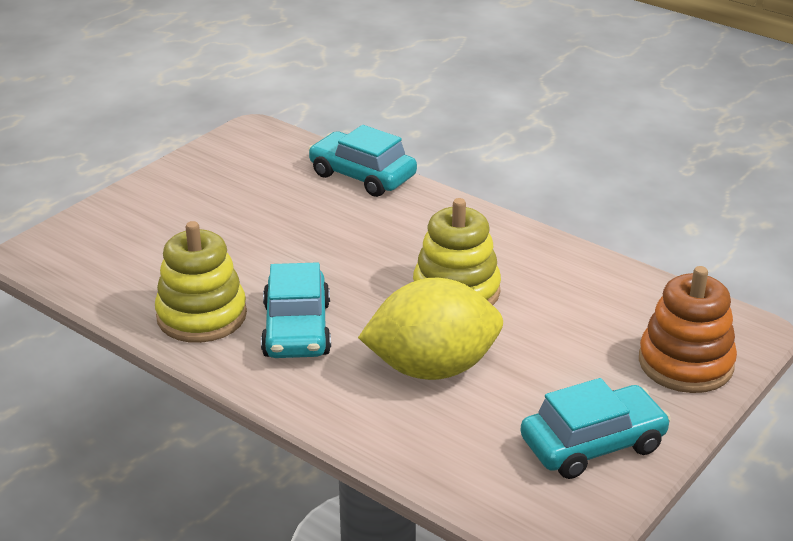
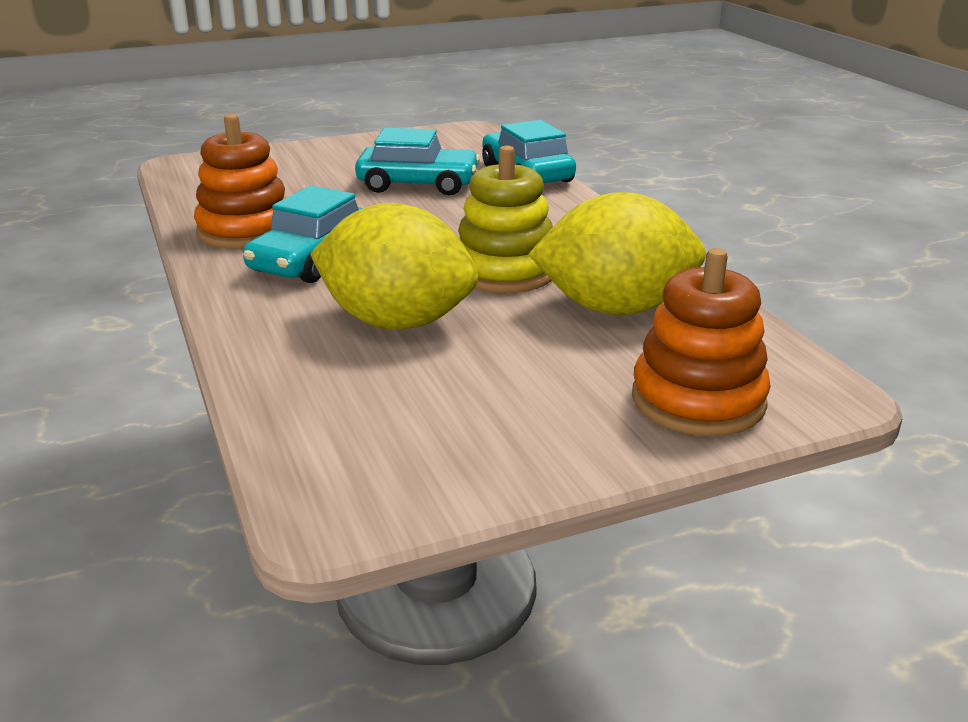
camera: 30 degrees right, 5 degrees down
yellow stacking toy [155,221,247,343] -> orange stacking toy [194,114,286,249]
turquoise car [520,378,671,479] -> turquoise car moved to [355,128,480,195]
none -> yellow lemon [528,192,706,315]

